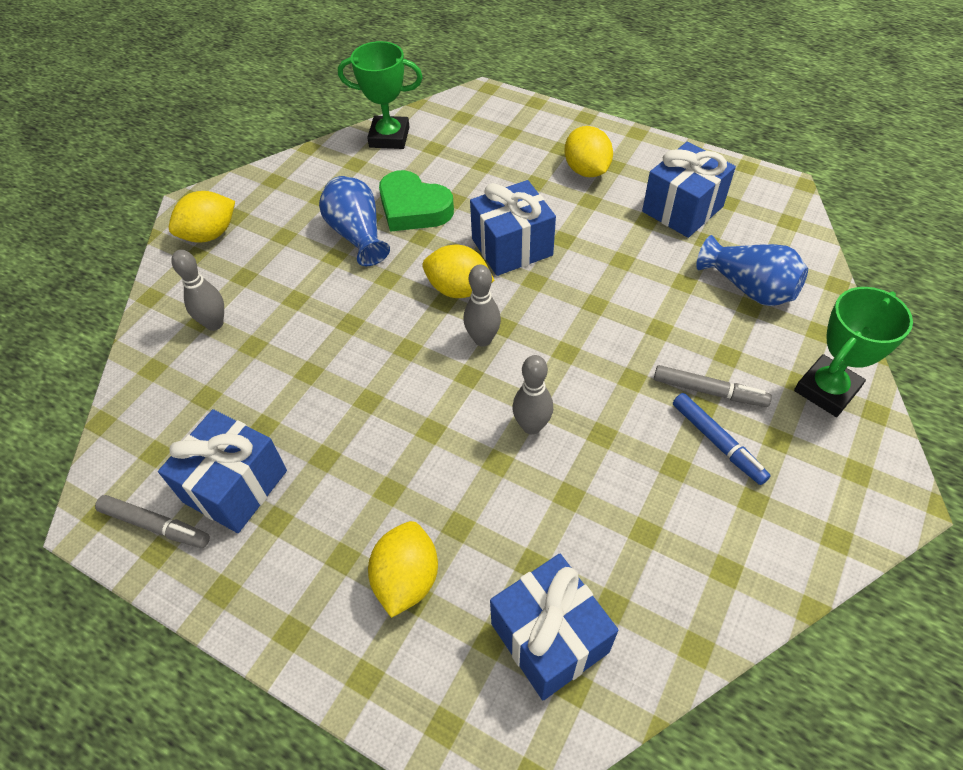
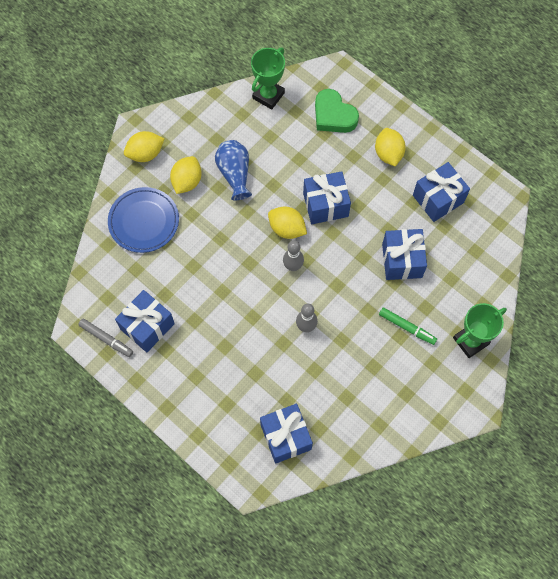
camera: 10 degrees right, 15 degrees up
grey bowling pin [171,250,224,331] -> blue plate [108,187,179,253]
green trophy [338,41,423,149] -> green trophy turned 75 degrees counterclockwise [251,48,285,110]
yellow lemon [368,521,438,618] -> yellow lemon moved to [170,156,202,194]
green heart [379,170,454,232] -> green heart moved to [315,89,359,133]
grey marker [654,365,772,407] -> green marker [379,307,437,345]
blue marker [673,393,771,485] -> none
blue vase [696,235,808,306] -> none
none -> blue gift [382,229,427,280]

